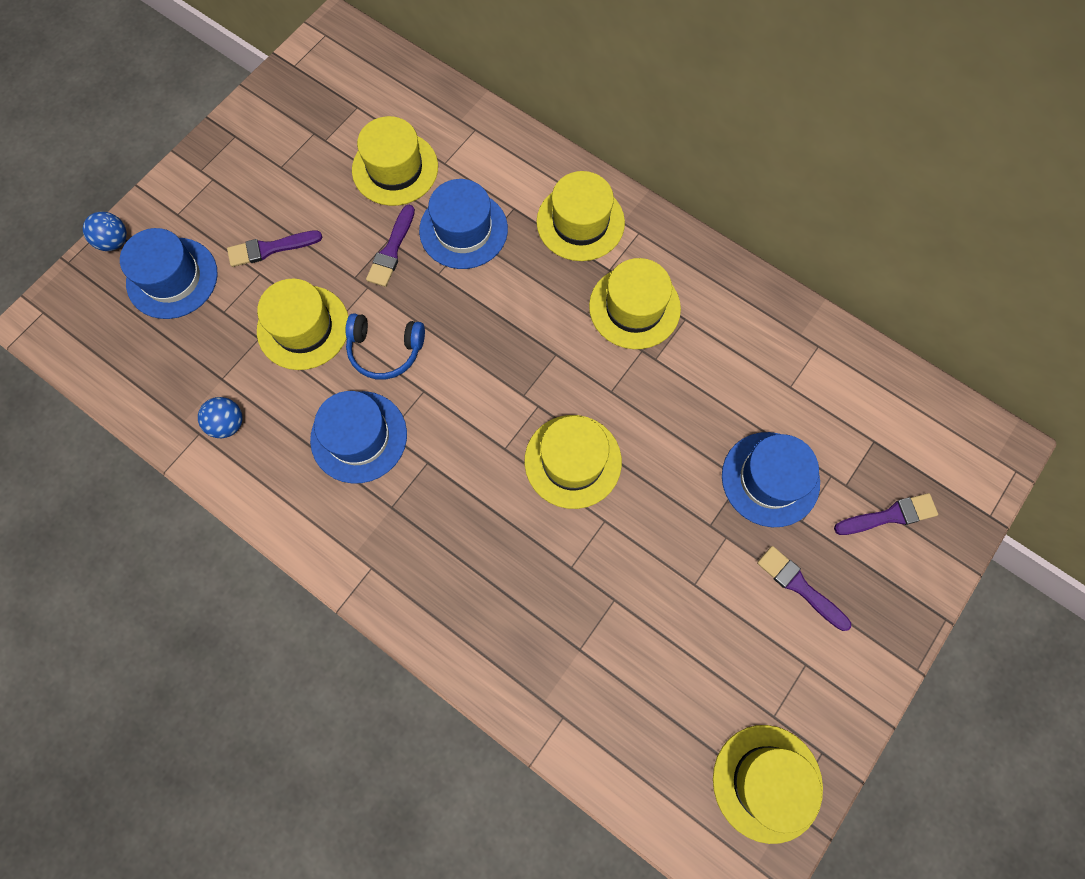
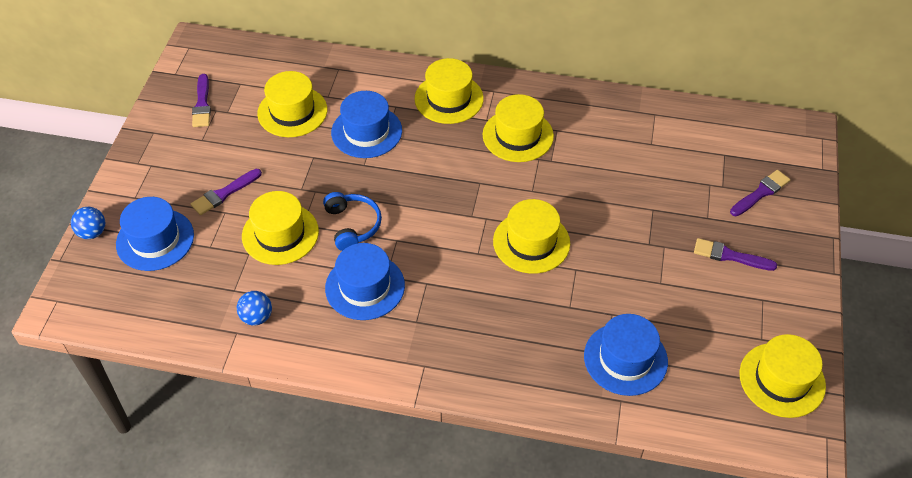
camera: 25 degrees left, 20 degrees down
blue headphones [345,313,425,380] -> blue headphones turned 90 degrees counterclockwise [323,192,382,251]
purple brush [366,205,415,287] -> purple brush moved to [192,74,211,127]
blue hat [722,432,820,527] -> blue hat moved to [584,314,668,396]

